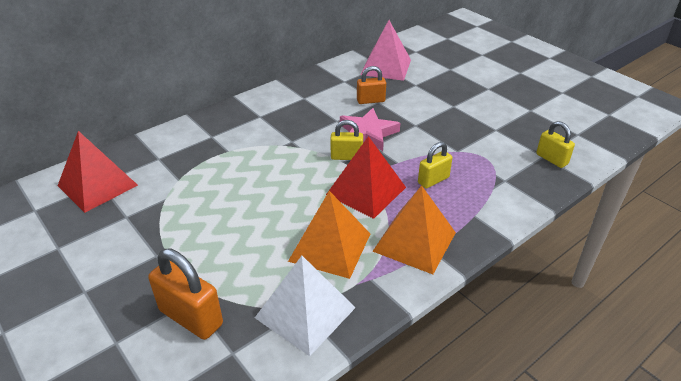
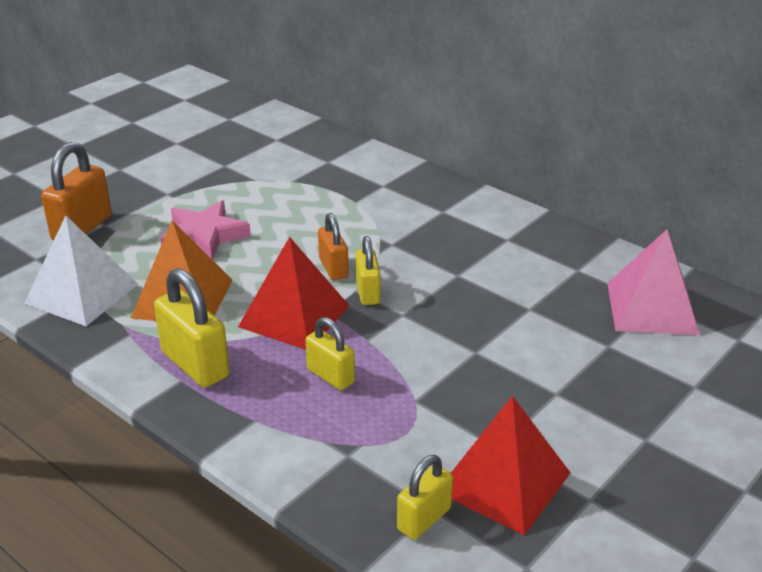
camera: 80 degrees right, 5 degrees down
red pyramid [58,131,138,213] -> red pyramid moved to [451,396,571,535]
pink star [340,108,400,151] -> pink star moved to [160,200,251,260]
orange padlock [357,66,386,104] -> orange padlock moved to [318,213,349,280]
orange pyramid [373,185,456,274] -> yellow padlock [154,268,230,388]

